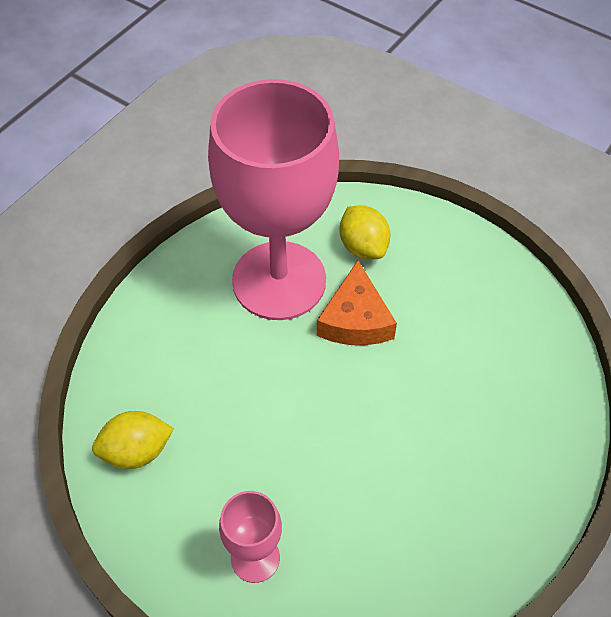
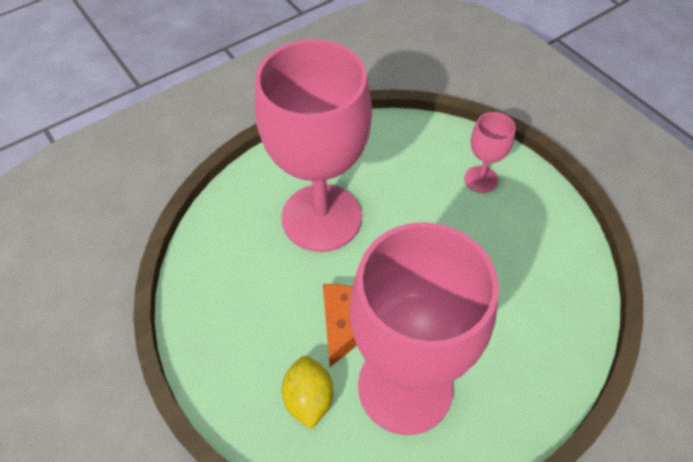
camera: 160 degrees left, 0 degrees up
yellow lemon [92,411,174,469] -> none
none -> pink goblet [255,39,372,252]

